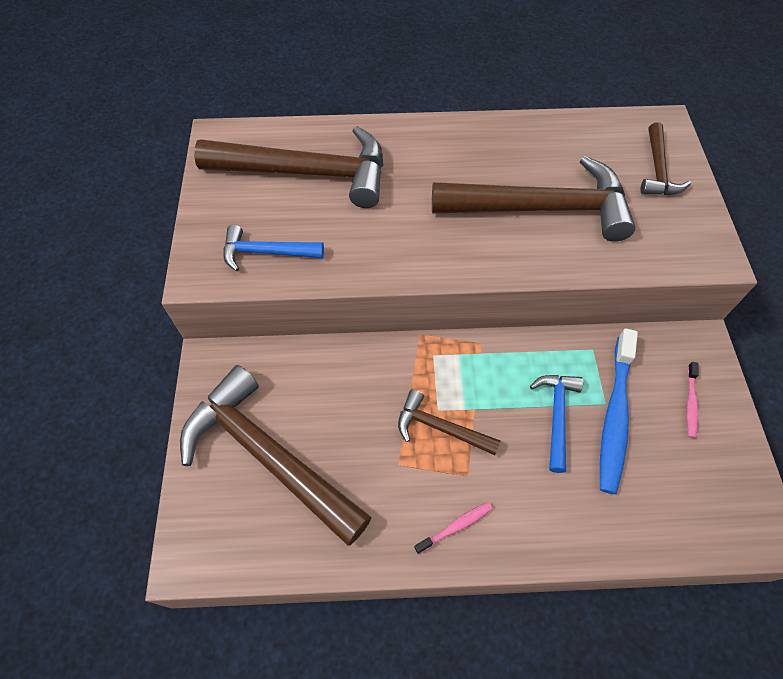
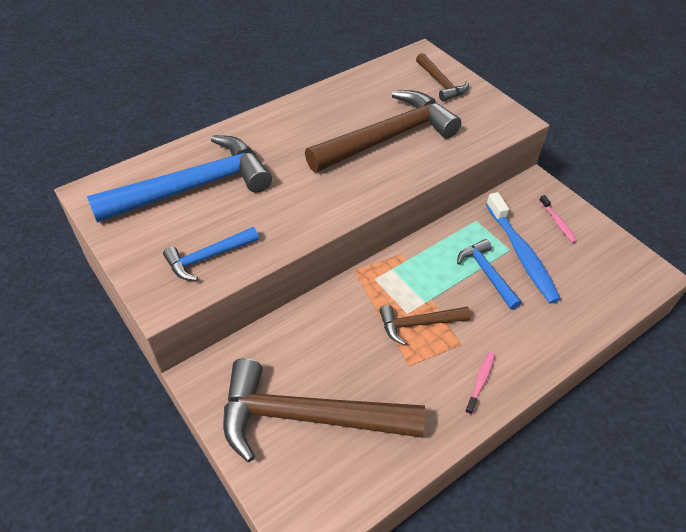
camera: 35 degrees left, 10 degrees down
brown hammer [194,126,383,208] -> blue hammer [87,135,272,223]

